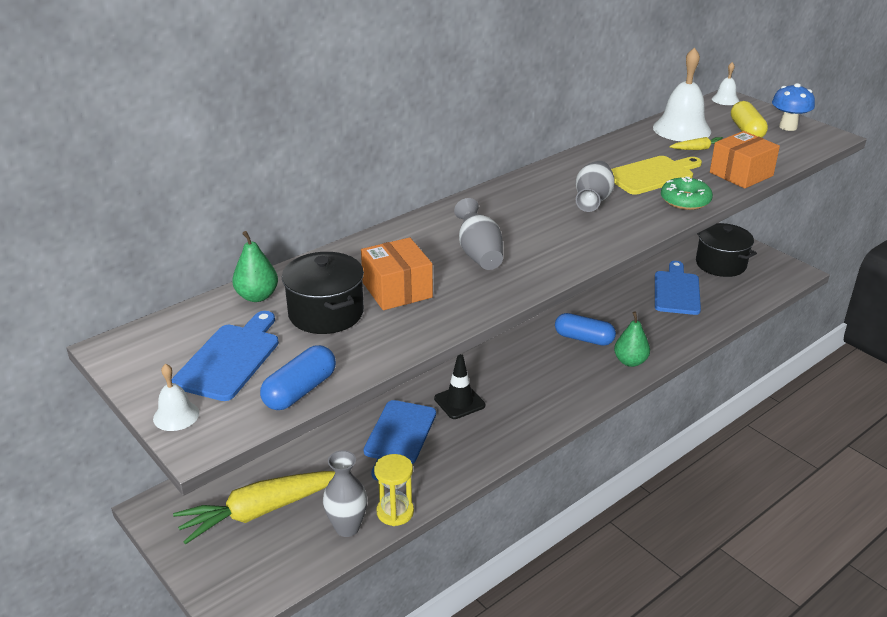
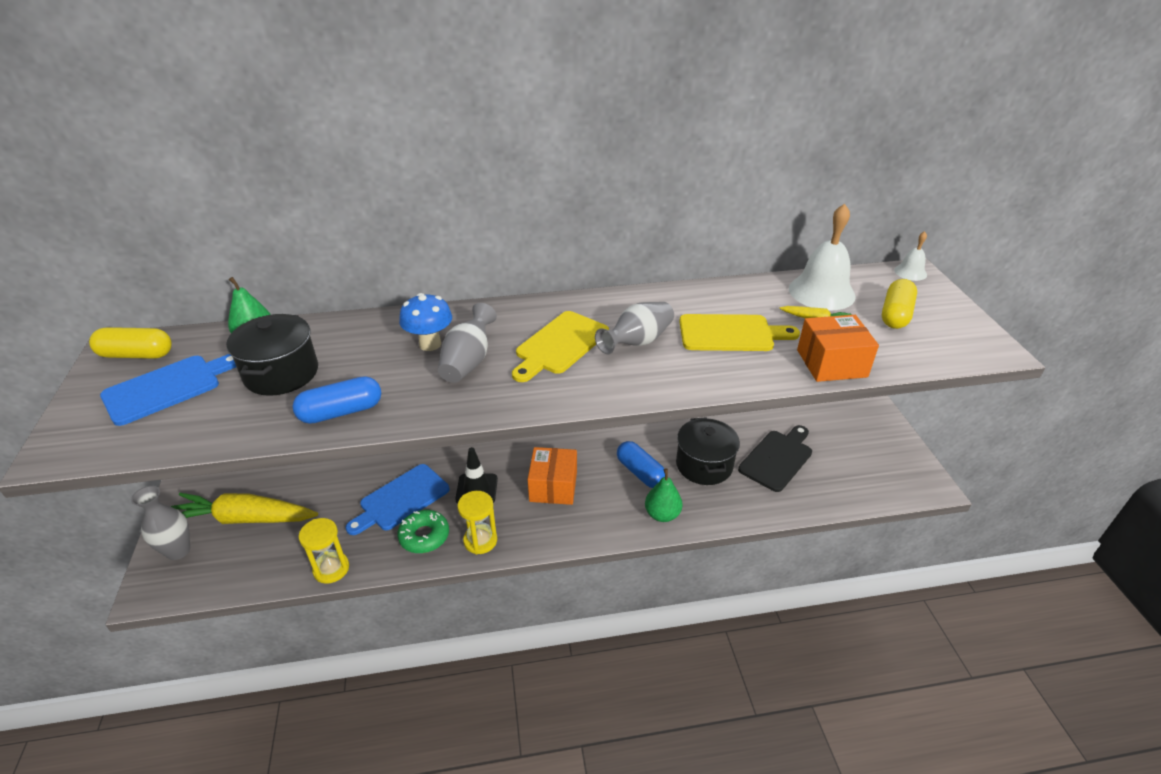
camera: 30 degrees right, 5 degrees up
white bell [153,364,199,431] -> none
blue capsule [260,345,336,410] -> blue capsule moved to [293,376,381,424]
grey vase [323,450,367,537] -> grey vase moved to [131,486,190,560]
orange box [361,237,433,310] -> orange box moved to [528,447,577,505]
blue cutting board [655,261,701,315] -> black cutting board [738,425,812,492]
green donut [661,177,713,210] -> green donut moved to [397,510,449,553]
black pot [696,223,757,277] -> black pot moved to [676,417,740,485]
blue mushroom [772,83,815,131] -> blue mushroom moved to [399,293,452,351]
none -> yellow capsule [89,327,172,359]
none -> yellow hourglass [457,491,497,554]
none -> yellow cutting board [512,311,609,382]

